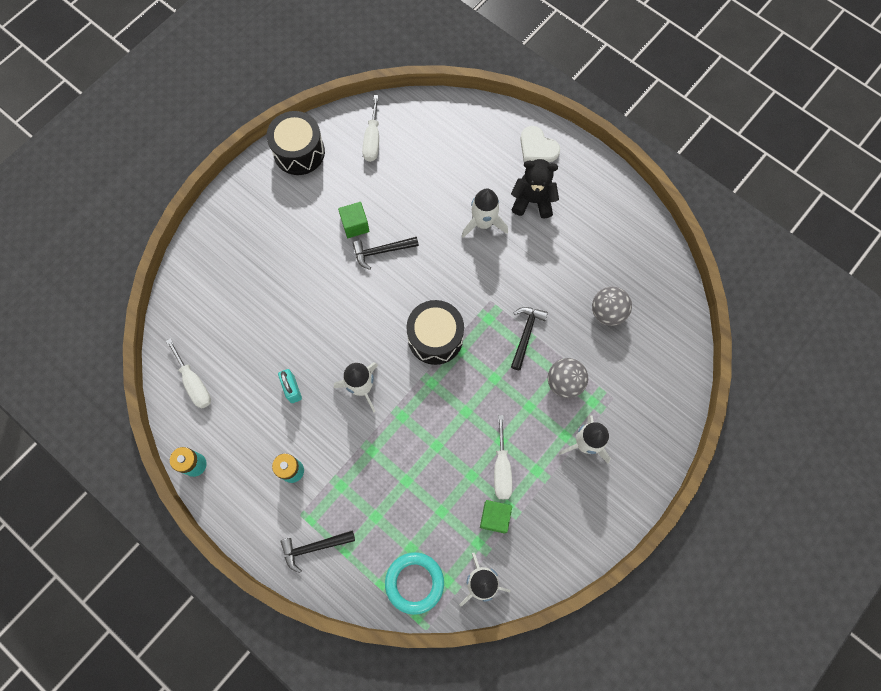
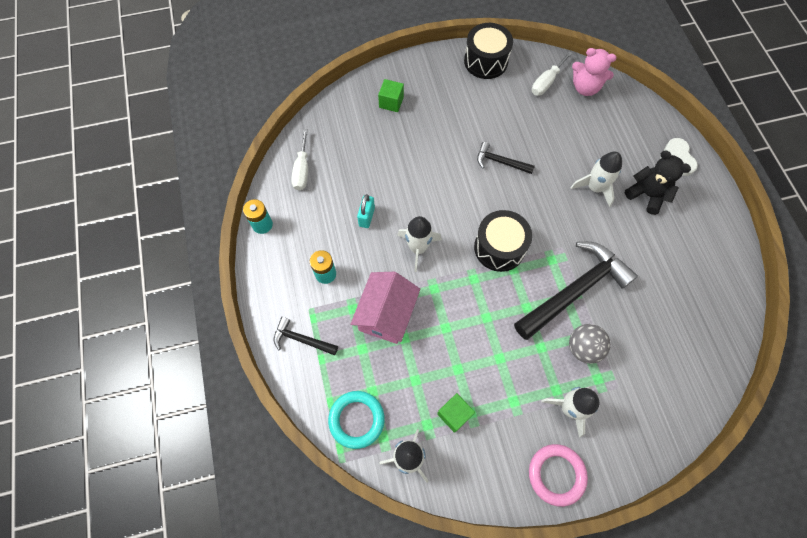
camera: 35 degrees right, 5 degrees down
green cube [338,202,370,238] -> green cube moved to [378,79,404,112]
white screwdriver [494,415,512,499] -> none
black hammer [511,307,548,370] -> black hammer [514,242,638,340], size x2.06
grey ball [592,287,632,326] -> none
none -> pink house [350,272,420,344]
none -> pink ring [529,444,588,507]
none -> pink teddy bear [572,48,617,96]

